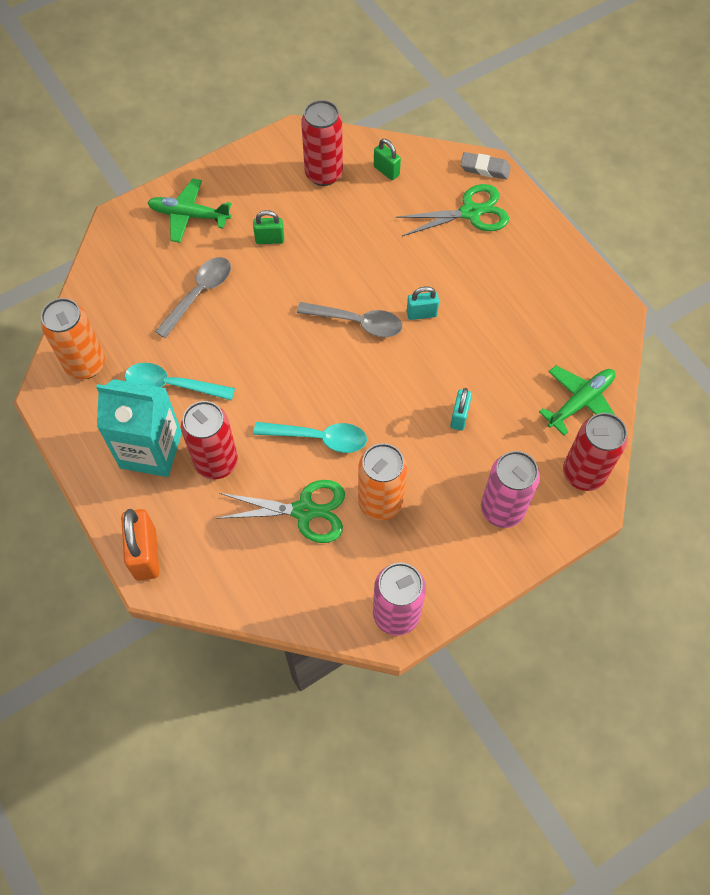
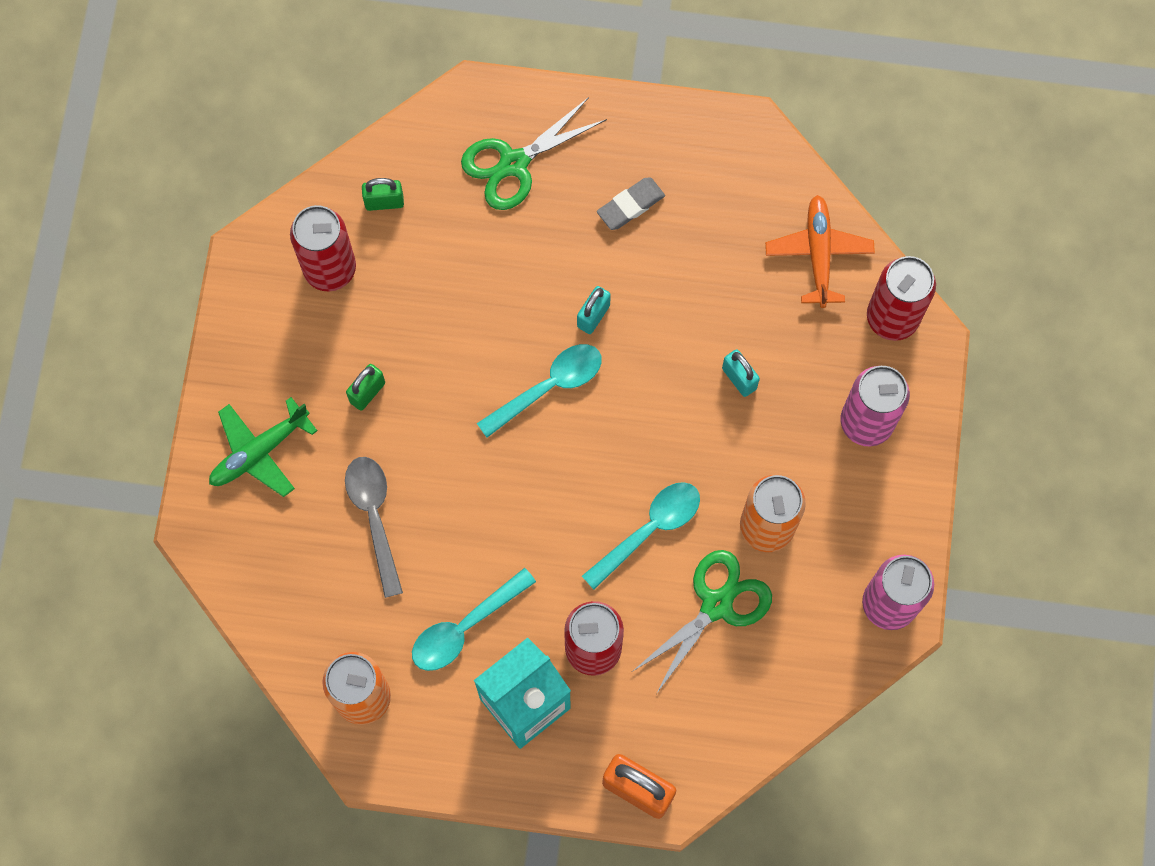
camera: 50 degrees left, 10 degrees up
grey spoon [297,302,402,337] -> turquoise spoon [477,344,602,438]
green scissors [396,184,509,236] -> green scissors turned 150 degrees counterclockwise [461,97,607,210]
grey eraser [460,152,511,179] -> grey eraser moved to [597,177,665,230]
green plane [539,365,616,436] -> orange plane [765,195,875,308]

